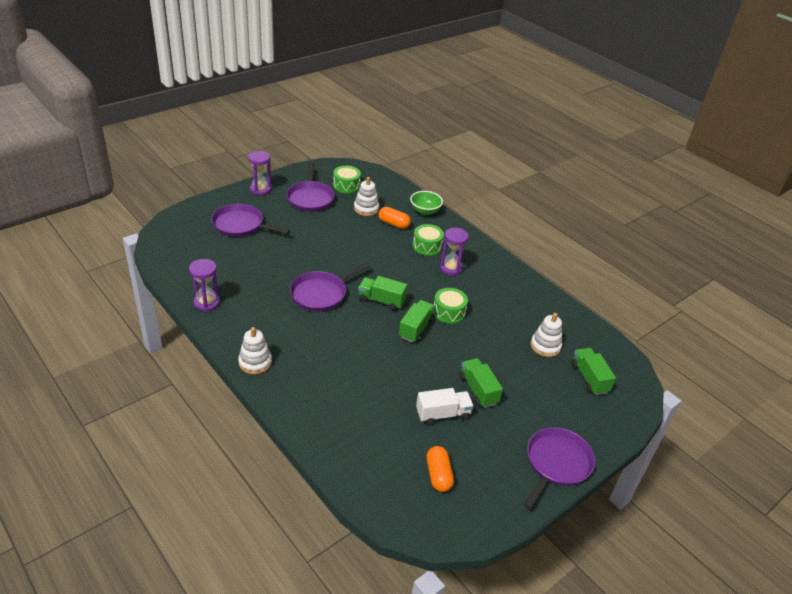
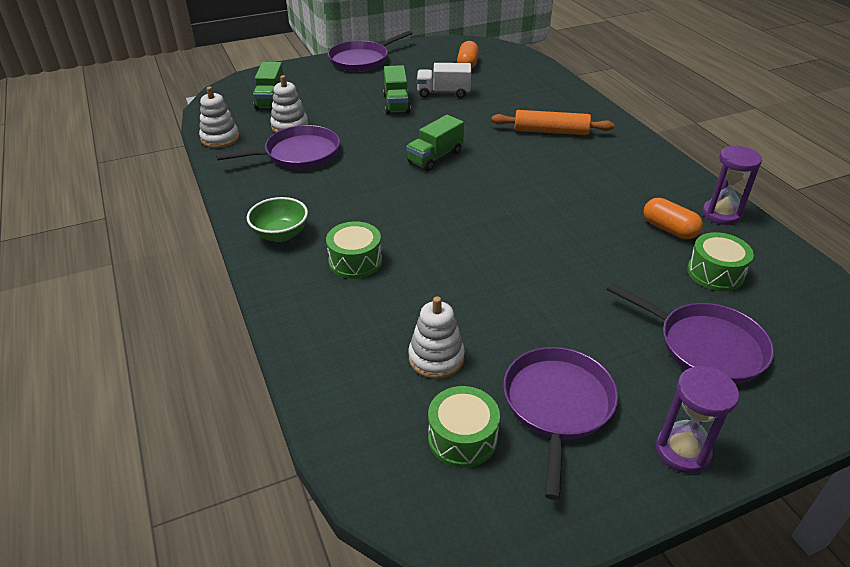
camera: 160 degrees left, 0 degrees up
white stacking toy [238,327,272,374] -> white stacking toy moved to [199,87,239,148]
purple pan [290,263,370,311] -> purple pan moved to [216,125,340,169]
green truck [358,276,408,311] -> none
orange capsule [378,207,411,229] -> orange capsule moved to [643,198,703,239]
green bowl [410,191,443,215] -> green bowl moved to [247,197,308,242]
green drum [433,288,468,324] -> green drum moved to [687,232,754,291]
purple hourglass [440,228,469,276] -> none
none -> orange rolling pin [491,110,614,135]

